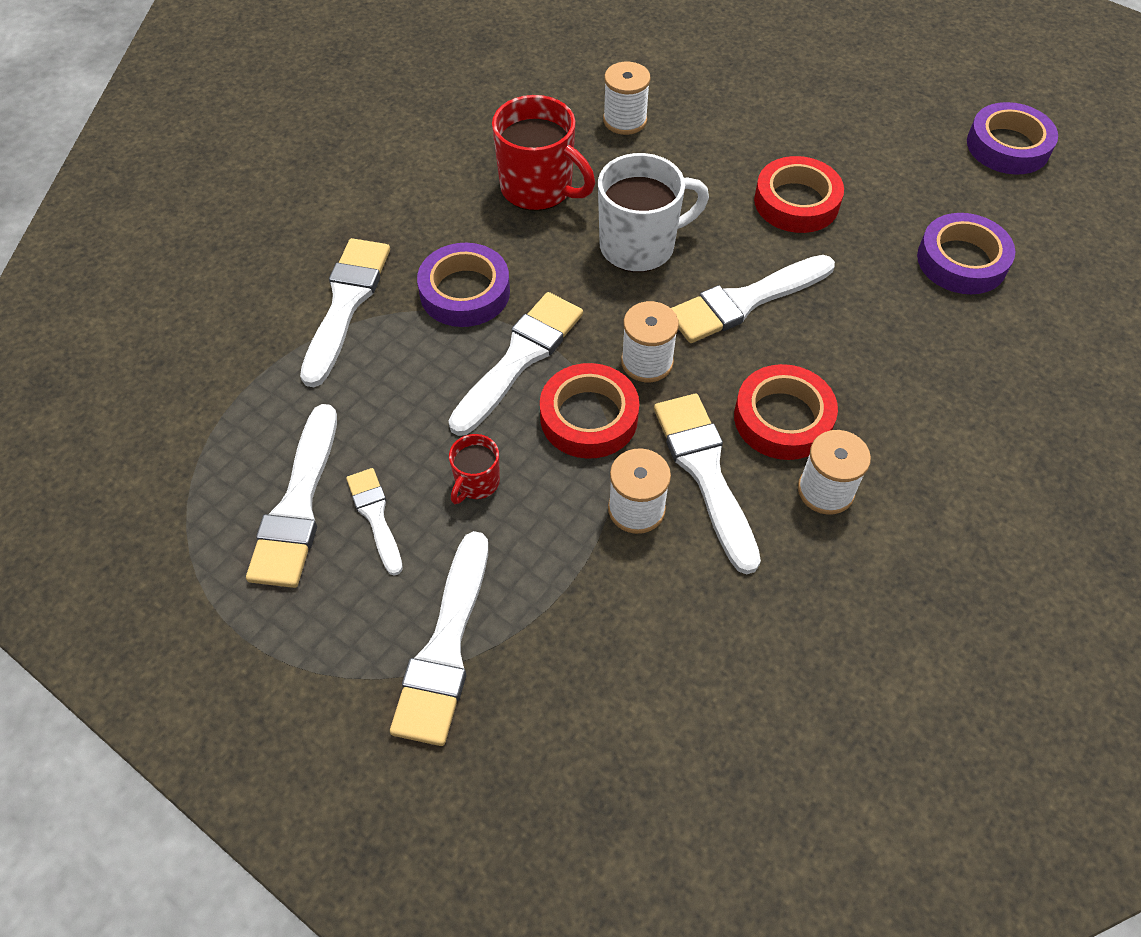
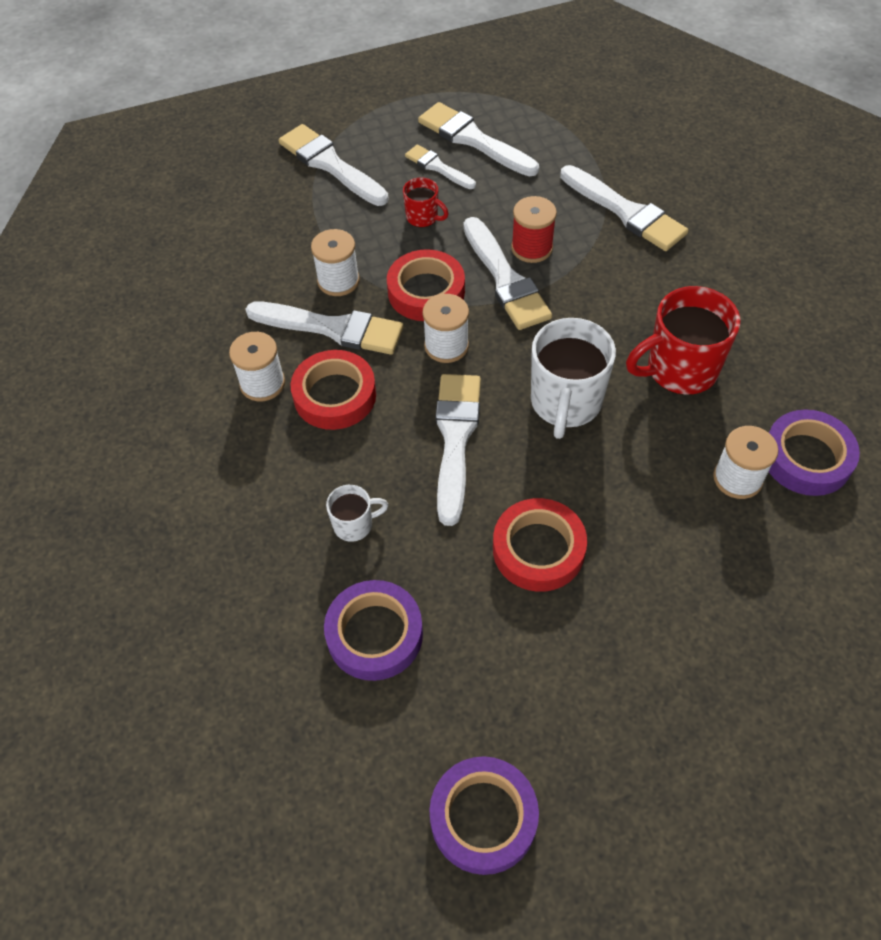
camera: 125 degrees right, 0 degrees up
white brush [346,468,403,576] -> white brush turned 150 degrees counterclockwise [405,144,476,189]
purple tape [417,243,510,327] -> purple tape moved to [769,409,860,496]
red mug [449,434,500,504] -> red mug turned 150 degrees clockwise [403,177,449,228]
none -> white mug [326,485,388,542]
none -> red spool [511,196,557,263]

